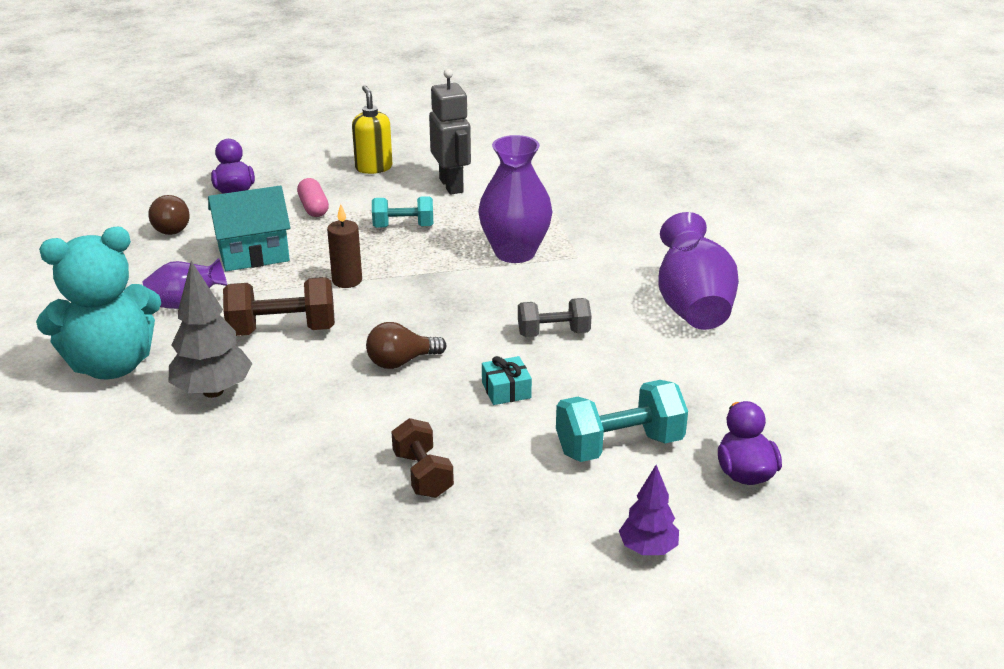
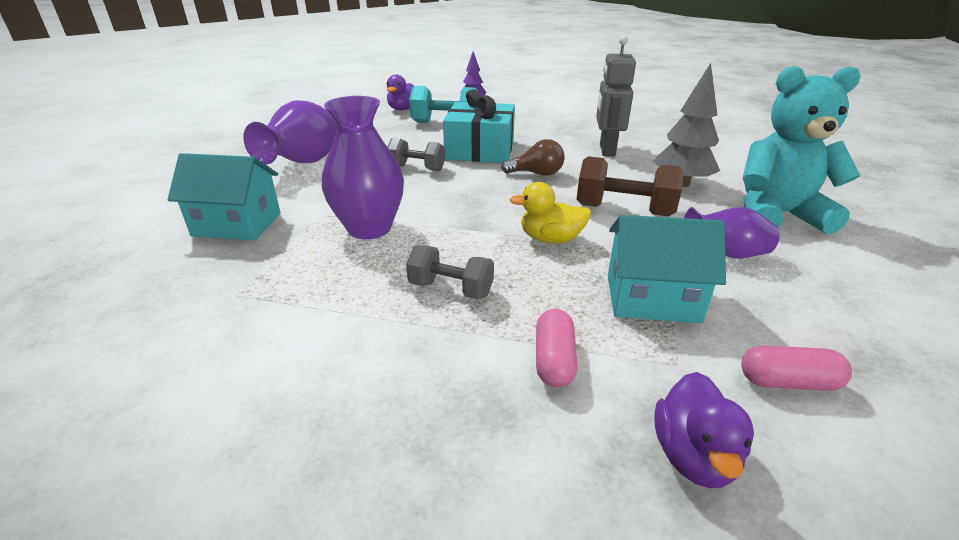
camera: 155 degrees left, 0 degrees up
brown light bulb [148,195,190,235] -> pink capsule [741,345,852,391]
brown candle [327,204,362,288] -> yellow duck [509,182,591,244]
yellow soap dispenser [352,85,392,174] -> none
turquoise dumbbell [372,196,433,228] -> grey dumbbell [406,245,494,299]
brown dumbbell [391,418,454,498] -> none
grey robot [429,69,471,195] -> grey robot moved to [596,36,636,156]
turquoise gift [482,356,532,405] -> turquoise gift [443,89,515,163], size x2.34
none -> turquoise house [168,153,281,241]

